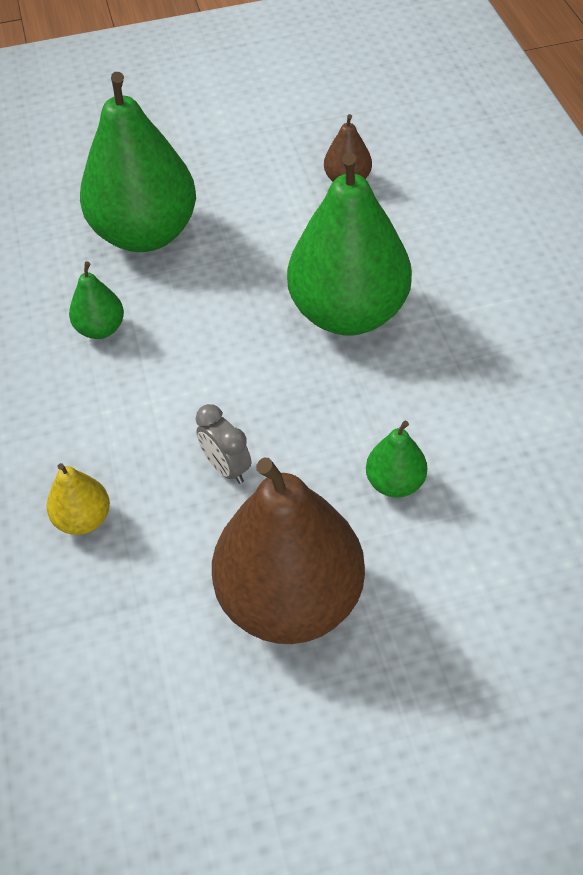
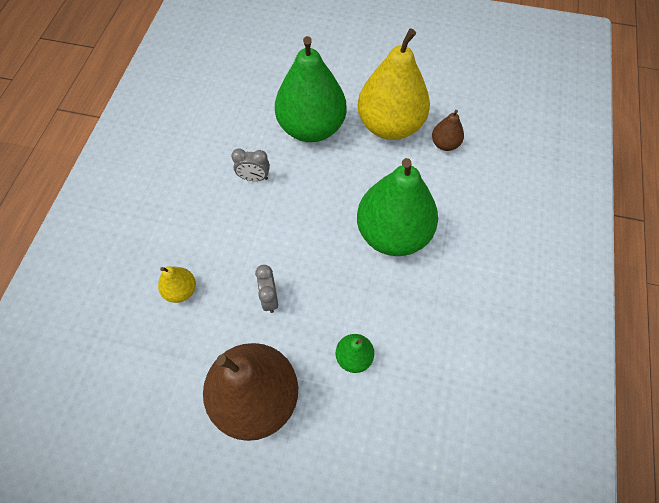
camera: 25 degrees right, 10 degrees up
green pear [69,262,124,339] -> grey clock [231,149,270,181]
none -> yellow pear [358,28,430,140]

